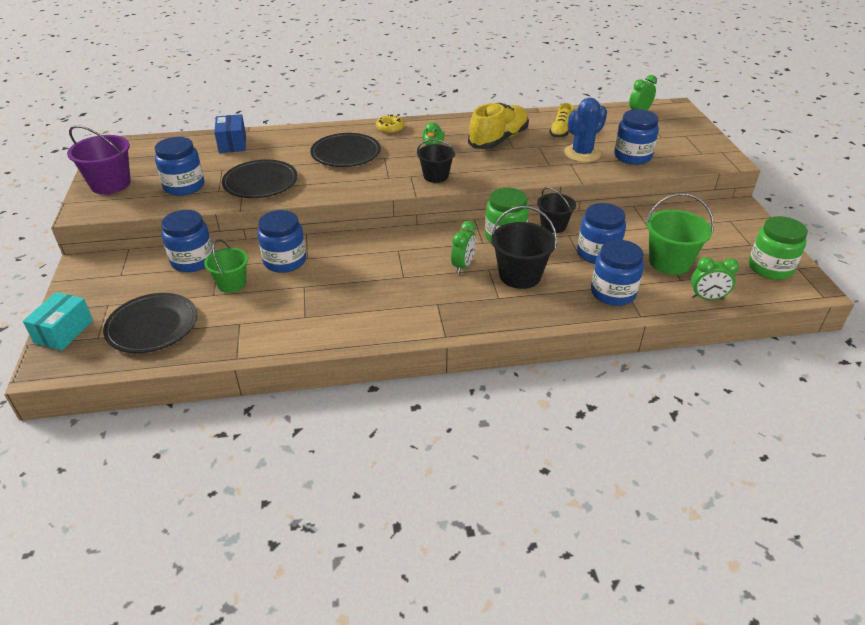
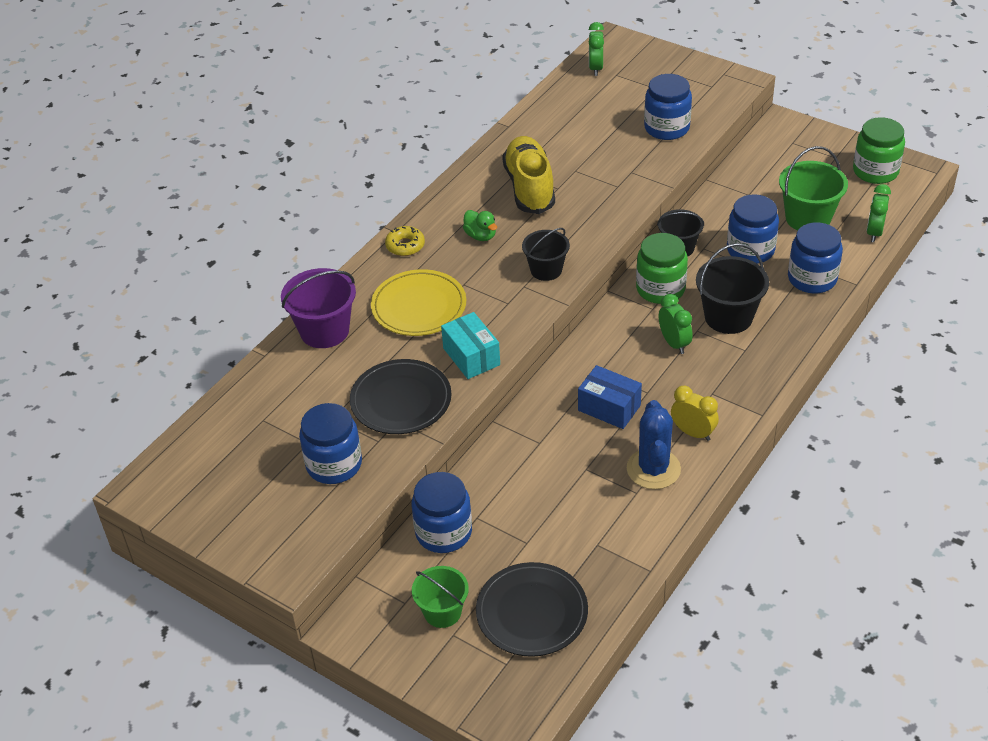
camera: 45 degrees left, 5 degrees up
turquoise box [23,292,93,350] -> turquoise box moved to [441,312,500,379]
purple bucket [67,125,131,194] -> purple bucket moved to [281,268,356,348]
green bucket [204,239,248,293] -> green bucket moved to [412,566,469,628]
blue box [214,114,246,153] -> blue box moved to [578,365,642,429]
blue jar [257,210,306,273] -> none
black plate [310,133,381,167] -> yellow plate [371,269,466,336]
yellow shoe [549,103,574,138] -> none
blue cactus [564,98,607,162] -> blue cactus moved to [627,400,681,489]
green clock [691,257,739,300] -> green clock turned 150 degrees clockwise [866,184,891,242]
none -> yellow clock [671,386,719,441]

